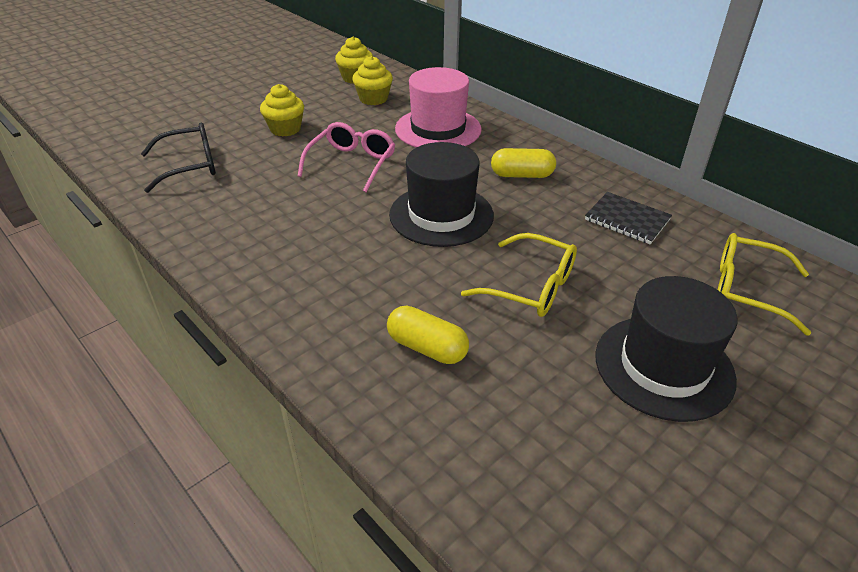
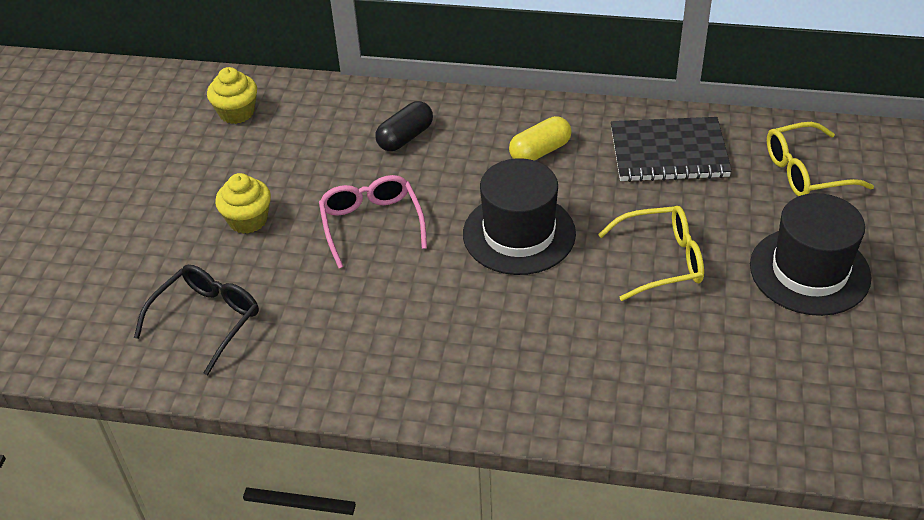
camera: 35 degrees left, 5 degrees up
yellow cupcake [352,56,393,105] -> none
yellow capsule [387,306,469,364] -> none
pink hat [395,67,482,147] -> black capsule [376,101,433,151]
black notebook [585,192,672,244] -> black notebook [611,117,732,182], size x1.54

